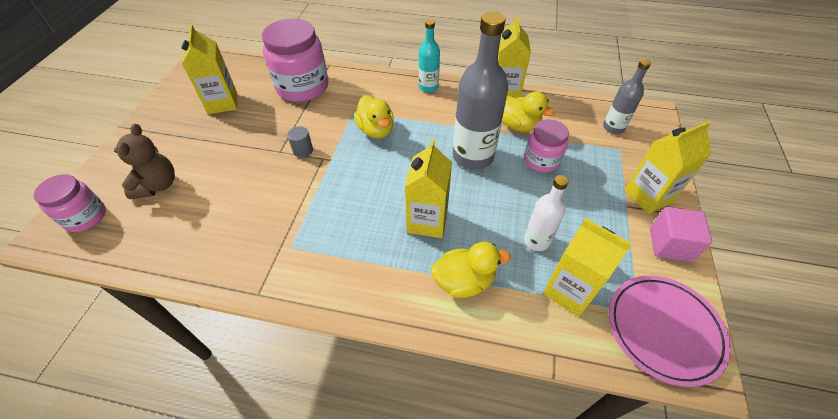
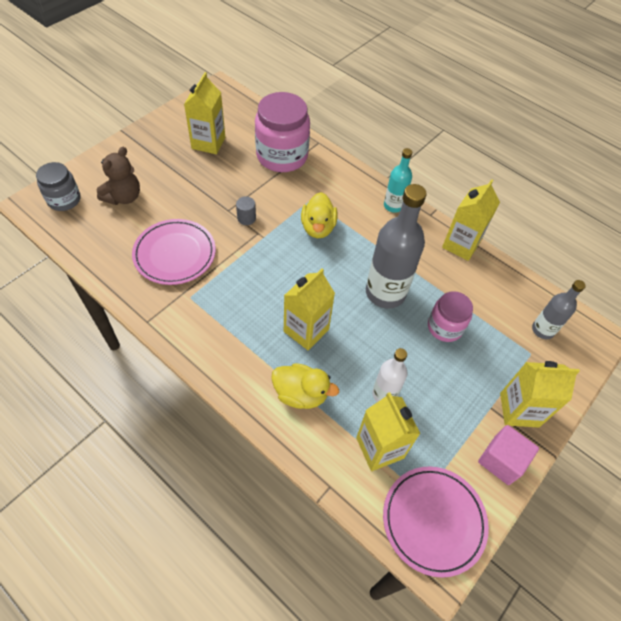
camera: 25 degrees right, 5 degrees up
pink jar [34,174,106,232] -> grey jar [36,162,81,211]
yellow duck [502,91,555,132] -> none
none -> pink plate [132,219,216,285]

